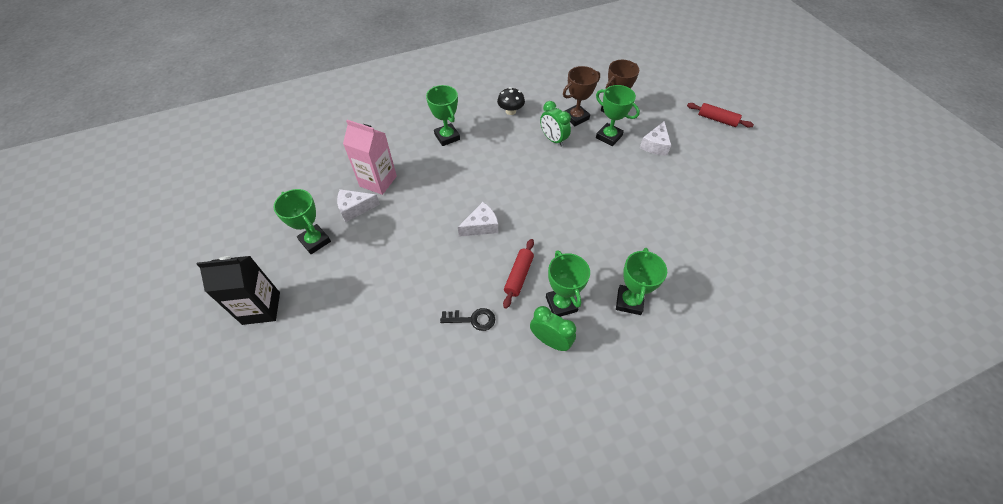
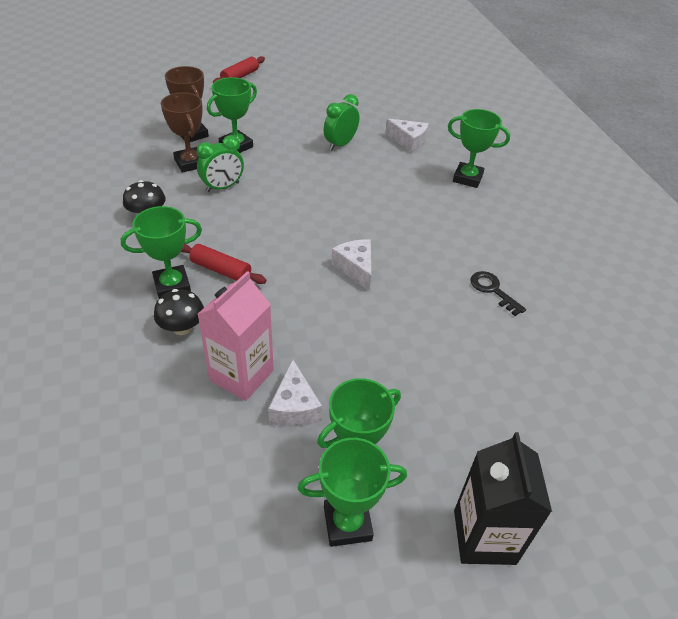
camera: 85 degrees left, 10 degrees down
black key [440,308,495,331] -> black key turned 45 degrees counterclockwise [470,271,526,316]
red rolling pin [503,239,534,309] -> red rolling pin moved to [181,244,266,284]
green clock [530,306,576,351] -> green clock moved to [324,94,359,150]
green trophy [546,250,590,317] -> green trophy moved to [298,438,407,547]
white cheese [640,121,671,156] -> white cheese moved to [385,119,428,153]
none -> black mushroom [154,289,204,335]

